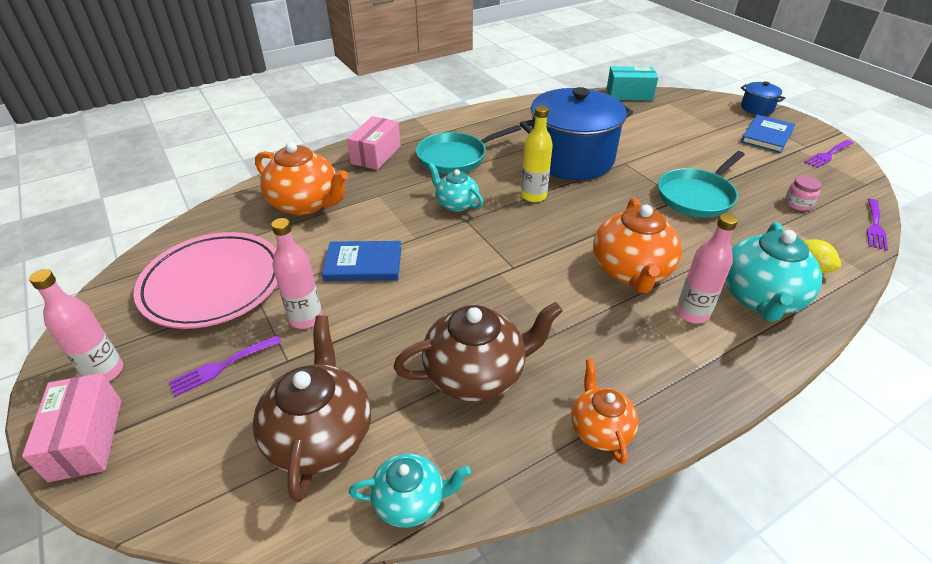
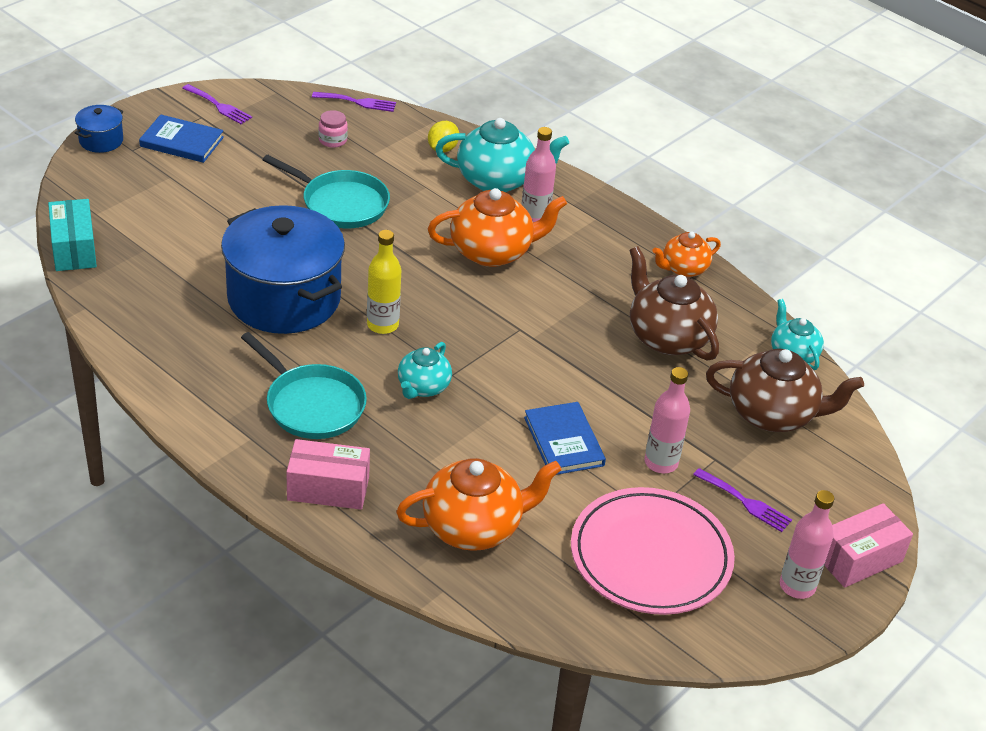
camera: 110 degrees left, 0 degrees up
brown teapot [253,315,371,502] -> brown teapot turned 150 degrees counterclockwise [706,348,864,432]
orange teapot [255,142,349,215] -> orange teapot turned 60 degrees clockwise [396,458,562,551]

